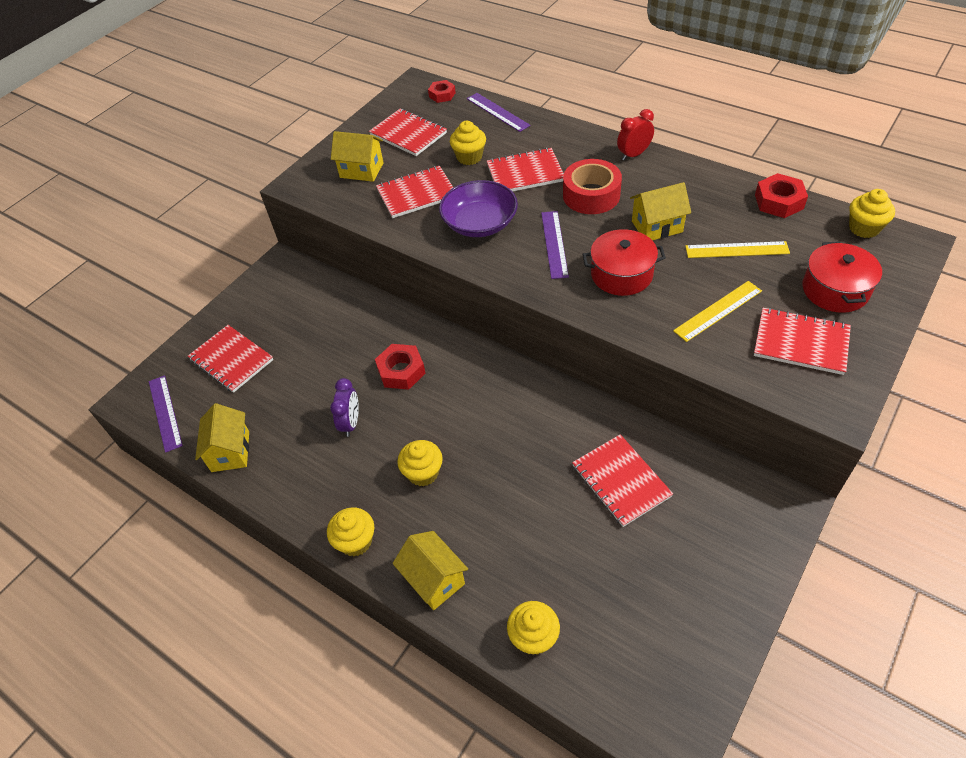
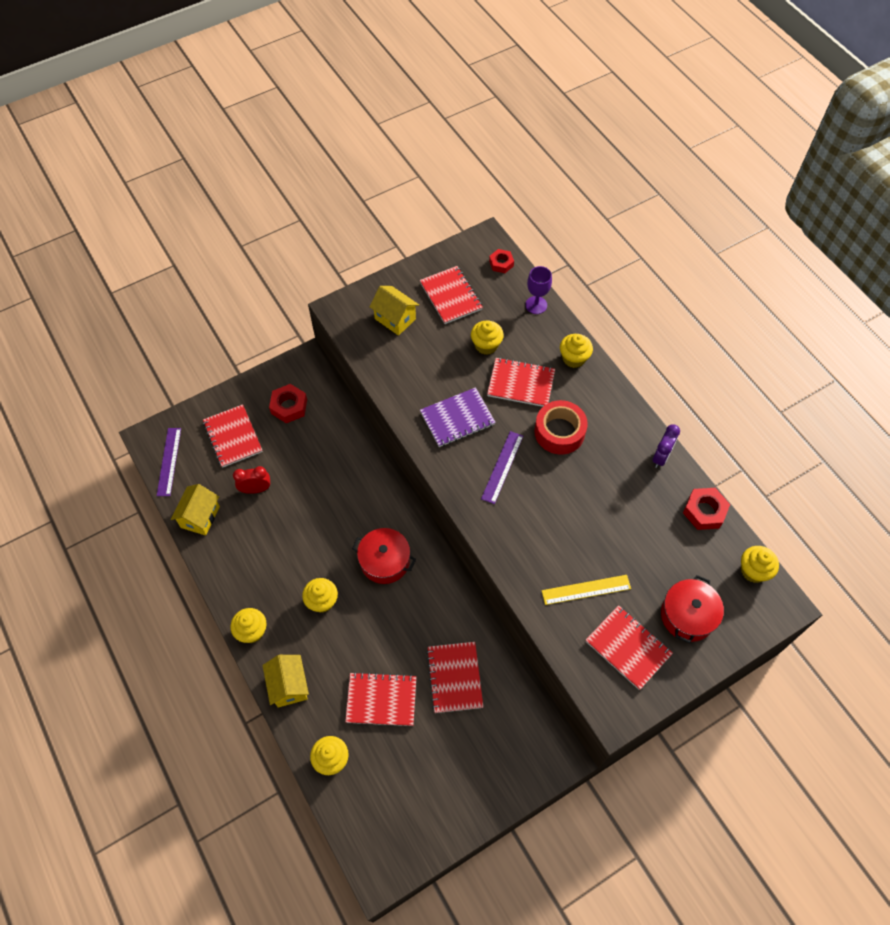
camera: 20 degrees right, 10 degrees up
purple clock [330,378,359,437] -> purple clock moved to [652,424,680,468]
red nut [375,344,426,390] -> red nut moved to [269,384,307,423]
red notebook [376,166,454,218] -> red notebook moved to [345,672,416,726]
purple bowl [439,180,518,237] -> purple notebook [420,387,496,447]
purple ruler [467,93,530,132] -> purple goblet [525,266,552,314]
red pot [582,229,666,296] -> red pot moved to [352,528,416,584]
red clock [617,109,654,160] -> red clock moved to [233,466,270,494]
yellow house [630,182,691,240] -> none
yellow ruler [685,241,790,258] -> none
none -> yellow cupcake [560,334,593,368]

